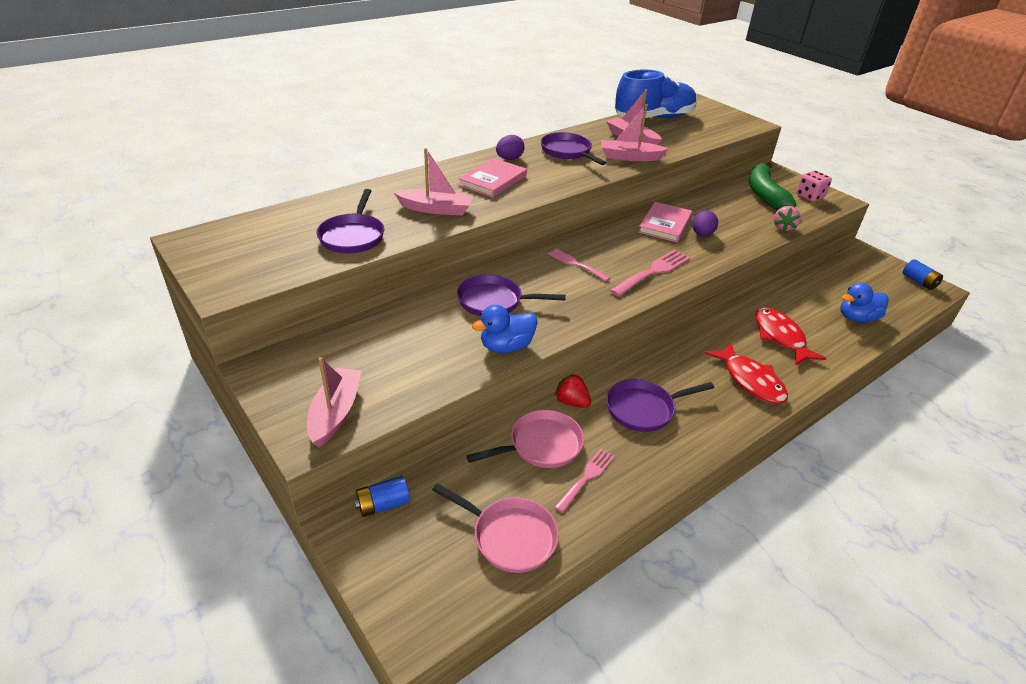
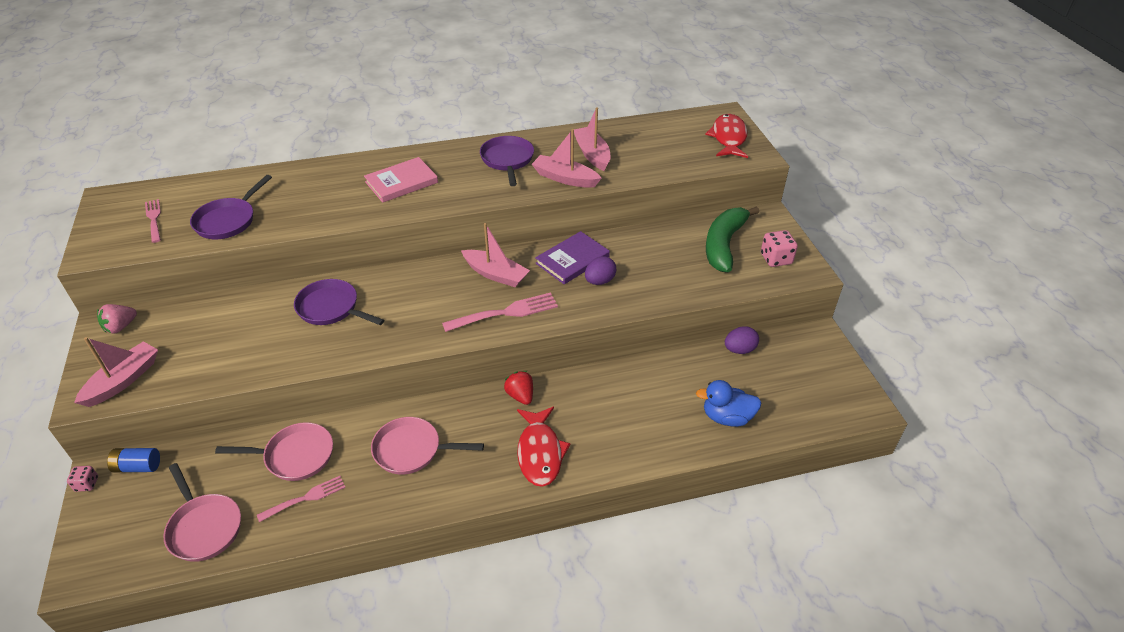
camera: 25 degrees right, 5 degrees up
pink boat [394,148,473,215] -> pink boat moved to [461,223,530,287]
blue duck [472,305,537,353] -> none
purple egg [496,135,525,160] -> purple egg moved to [725,326,759,354]
pink fork [548,249,610,281] -> pink fork moved to [145,199,161,243]
red strawberry [555,374,591,408] -> red strawberry moved to [504,371,533,405]
purple pan [606,379,714,432] -> pink pan [371,417,484,474]
blue shoe [615,70,697,118] -> none
pink book [638,202,692,242] -> purple book [535,231,610,284]
red fish [755,308,827,365] -> red fish moved to [705,114,748,158]
pink strawberry [774,206,801,232] -> pink strawberry moved to [97,304,137,334]
blue battery [903,259,943,290] -> none
none -> pink dice [67,466,98,492]

